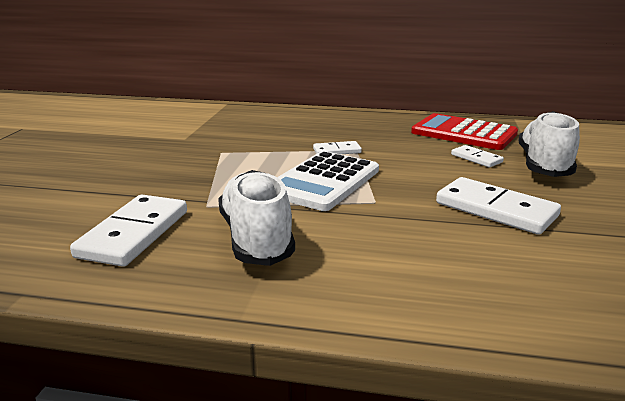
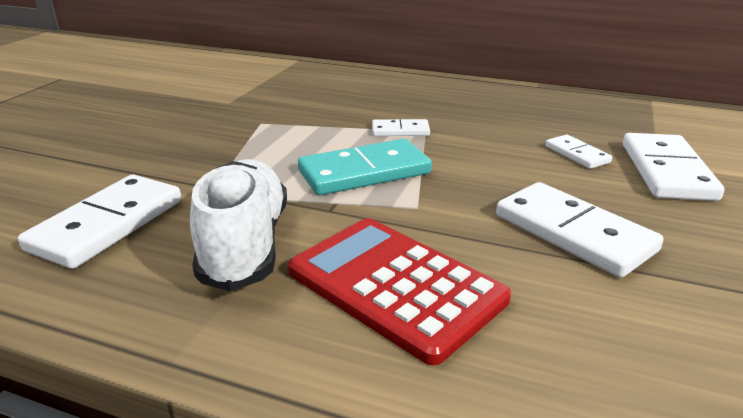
camera: 10 degrees right, 5 degrees up
white calculator [277,151,379,211] -> turquoise domino [298,139,432,195]
red calculator [411,113,518,150] -> red calculator moved to [288,218,511,365]
white shoe [519,111,580,177] -> white domino [623,133,724,201]

